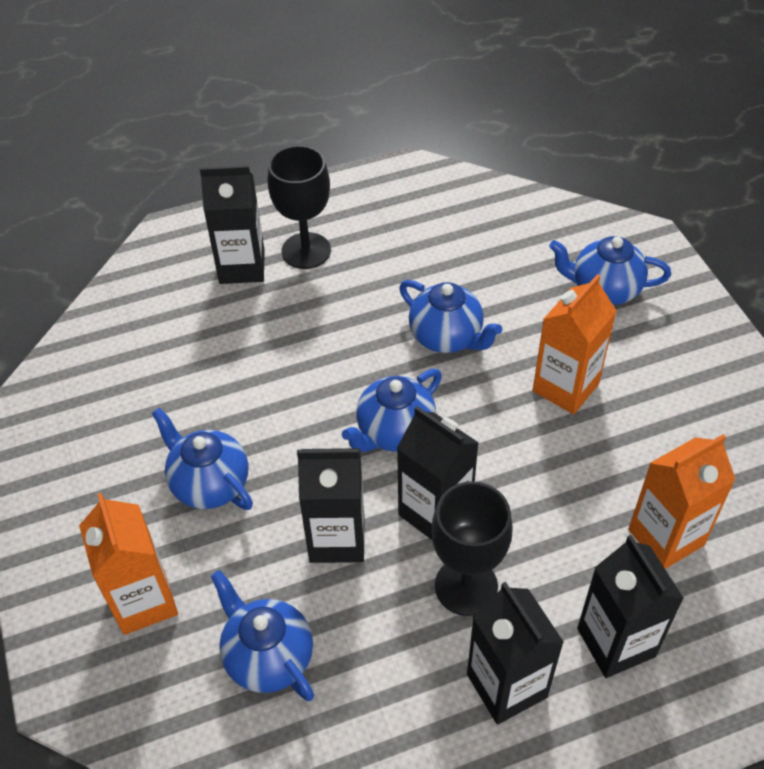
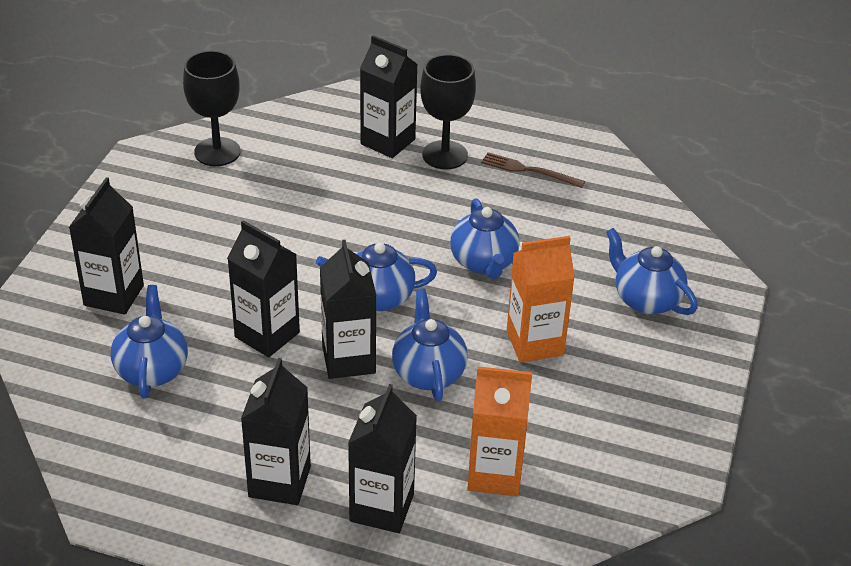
camera: 35 degrees right, 10 degrees down
orange carton [79,493,178,635] -> black carton [69,177,144,315]
blue teapot [152,408,253,510] -> blue teapot moved to [392,288,468,401]
black goblet [431,481,513,616] -> black goblet moved to [183,51,240,166]
none -> brown fork [481,152,585,188]

